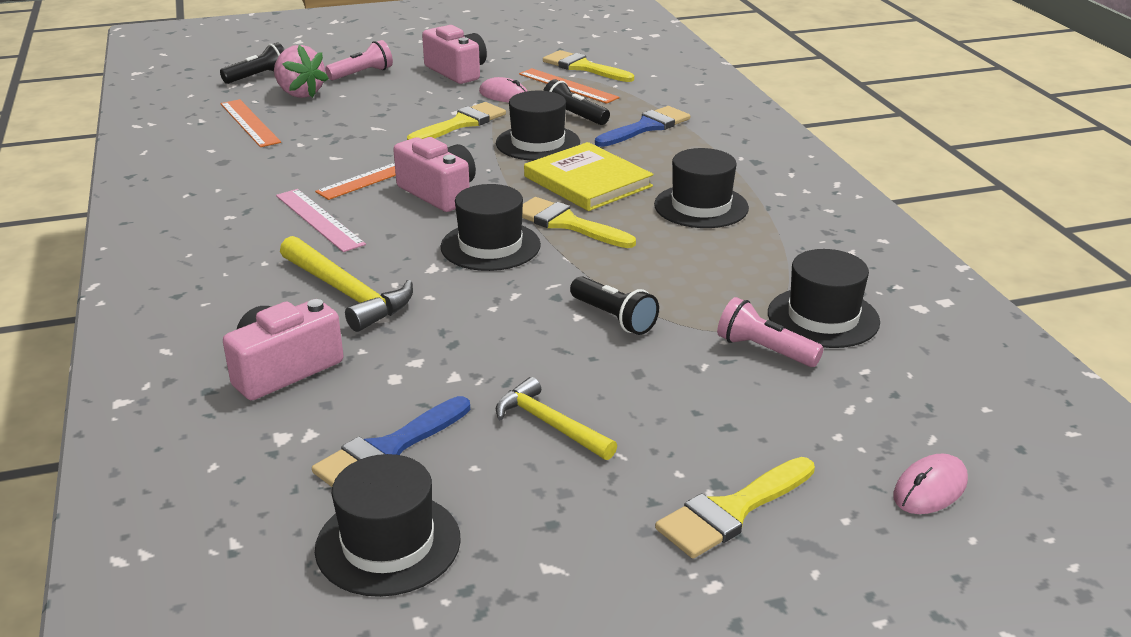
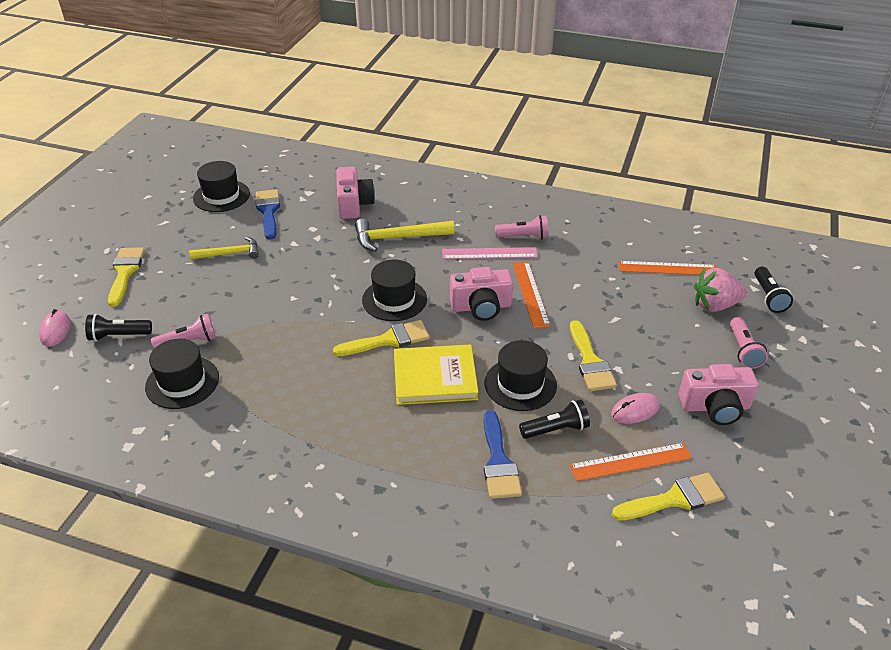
camera: 125 degrees right, 10 degrees up
black flashlight [570,276,659,335] -> black flashlight moved to [85,314,152,341]
black hat [654,148,749,228] -> none
none -> pink flashlight [495,215,548,239]

